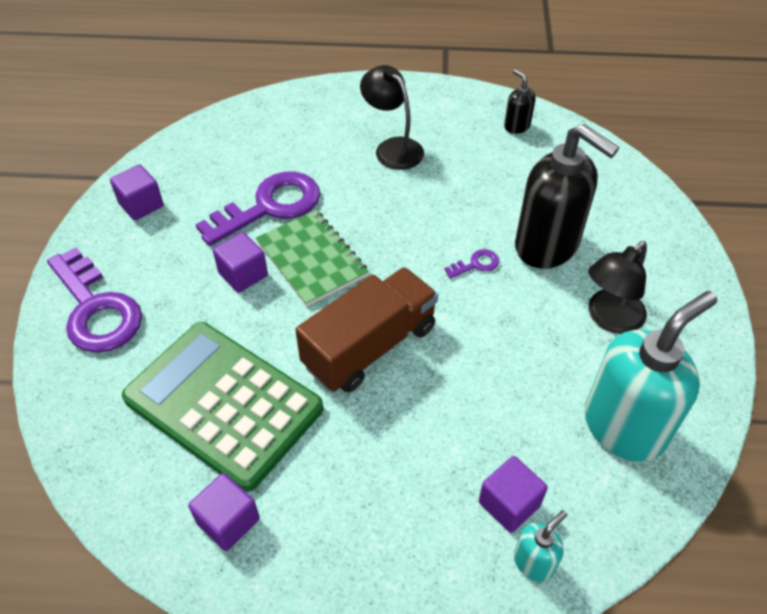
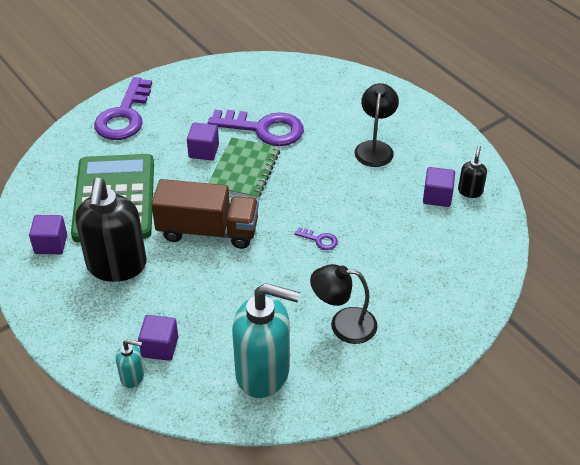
camera: 50 degrees right, 5 degrees down
purple cube [110,164,164,220] -> purple cube moved to [423,167,455,207]
black soap dispenser [515,124,619,269] -> black soap dispenser moved to [75,178,146,282]

